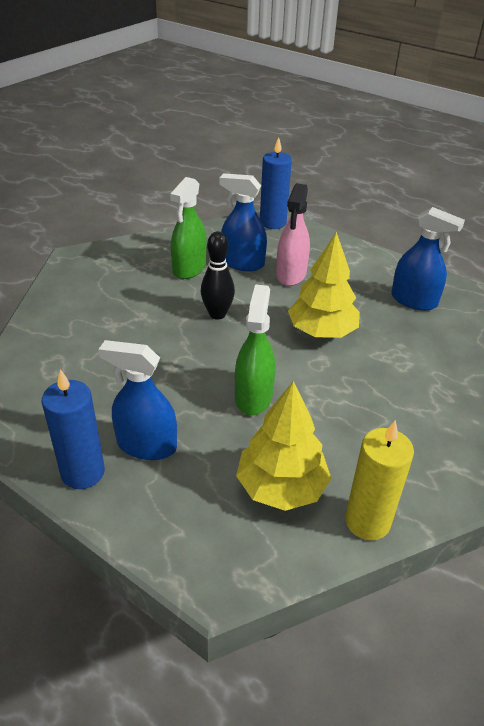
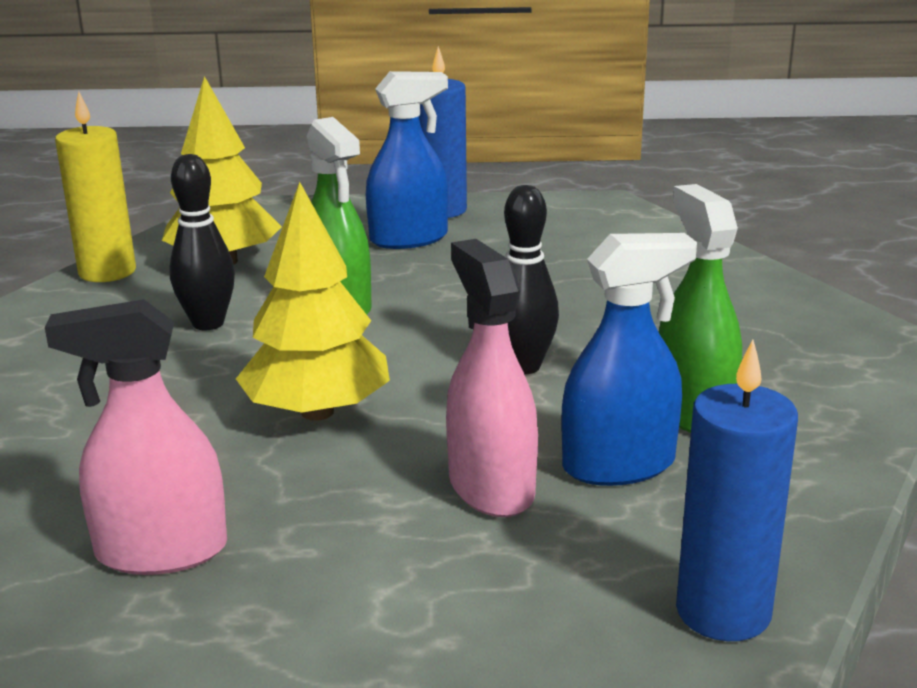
camera: 145 degrees right, 15 degrees down
blue spray bottle [391,207,465,311] -> pink spray bottle [45,299,227,575]
none -> black bowling pin [169,154,235,330]

